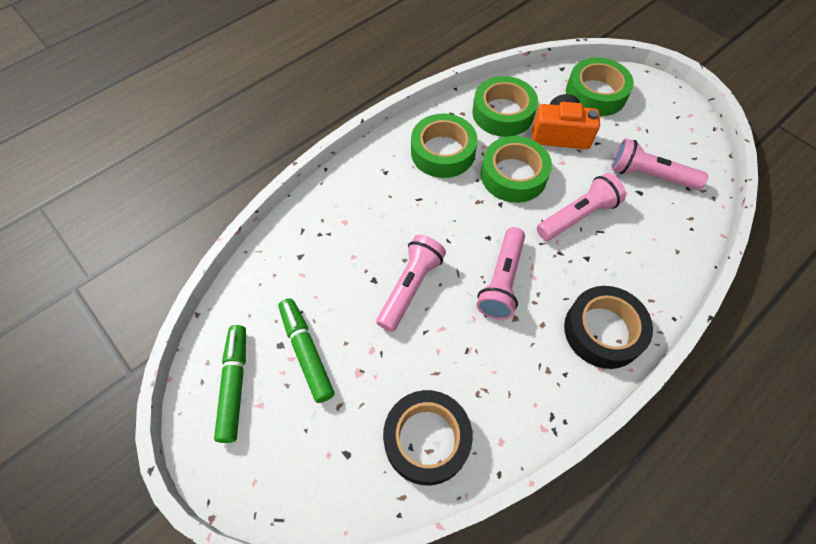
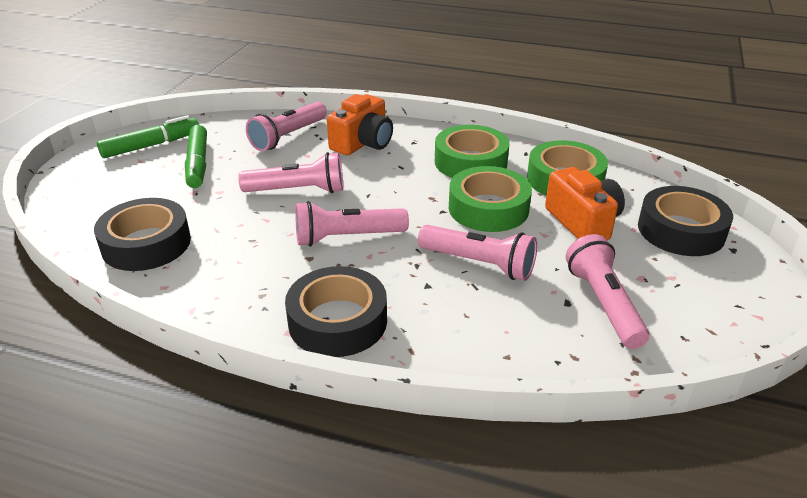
camera: 60 degrees right, 25 degrees down
green marker [279,298,334,403] -> green marker turned 135 degrees clockwise [185,125,207,188]
green tape [566,58,634,116] -> black tape [638,186,733,256]
none -> pink flashlight [246,102,327,151]
none -> orange camera [327,94,393,155]

